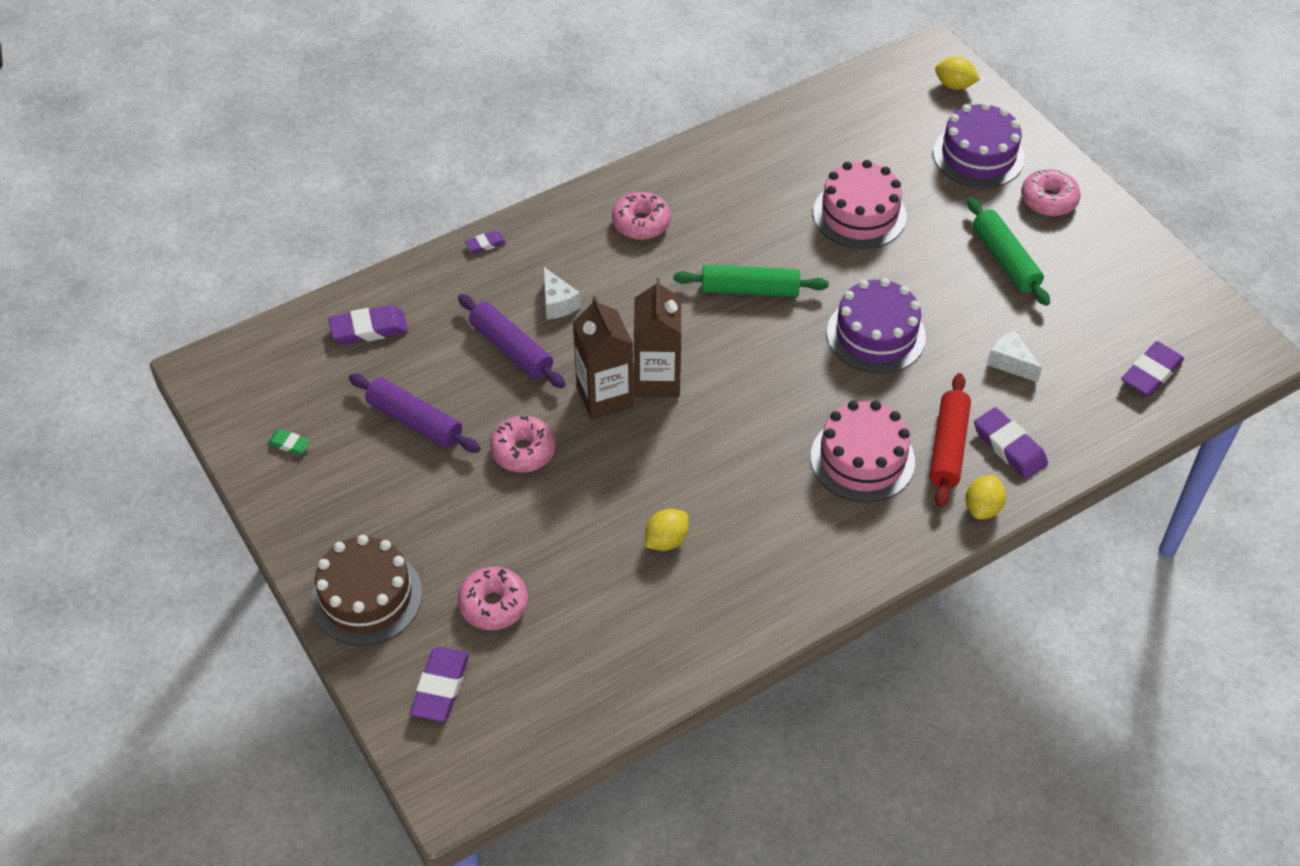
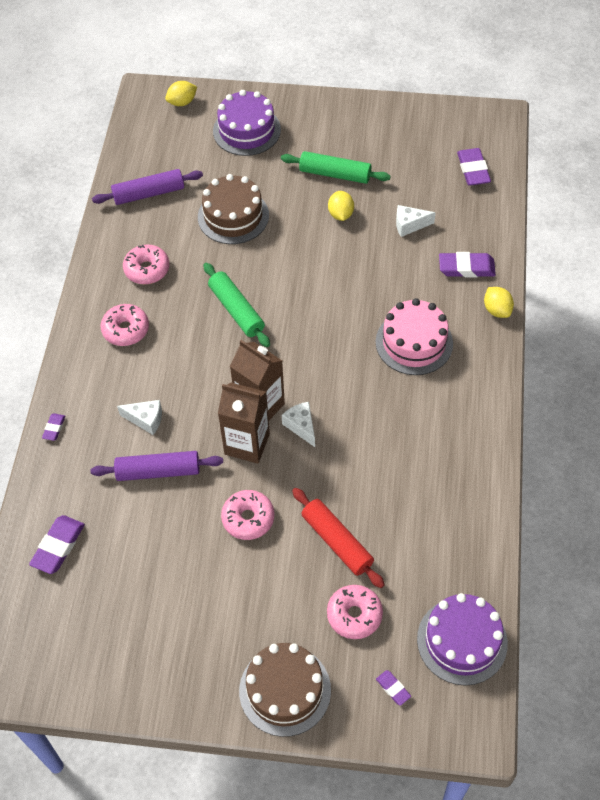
camera: 50 degrees left, 5 degrees up
green eraser [268,429,311,455] -> none
purple rolling pin [349,373,481,453] -> purple rolling pin moved to [92,169,203,205]
purple eraser [410,647,469,722] -> purple eraser [376,670,411,706], size x0.54
yellow lemon [645,509,689,551] -> yellow lemon moved to [328,191,354,221]
green rolling pin [673,265,829,297] -> green rolling pin turned 75 degrees counterclockwise [203,263,270,347]
pink cake [813,160,907,249] -> brown cake [198,174,269,244]
purple cake [827,278,926,374] -> purple cake moved to [417,593,508,686]
red rolling pin [929,373,971,508] -> red rolling pin moved to [292,488,385,588]
pink donut [1021,169,1081,216] -> pink donut moved to [123,244,169,284]
none -> white cheese [282,402,315,447]

